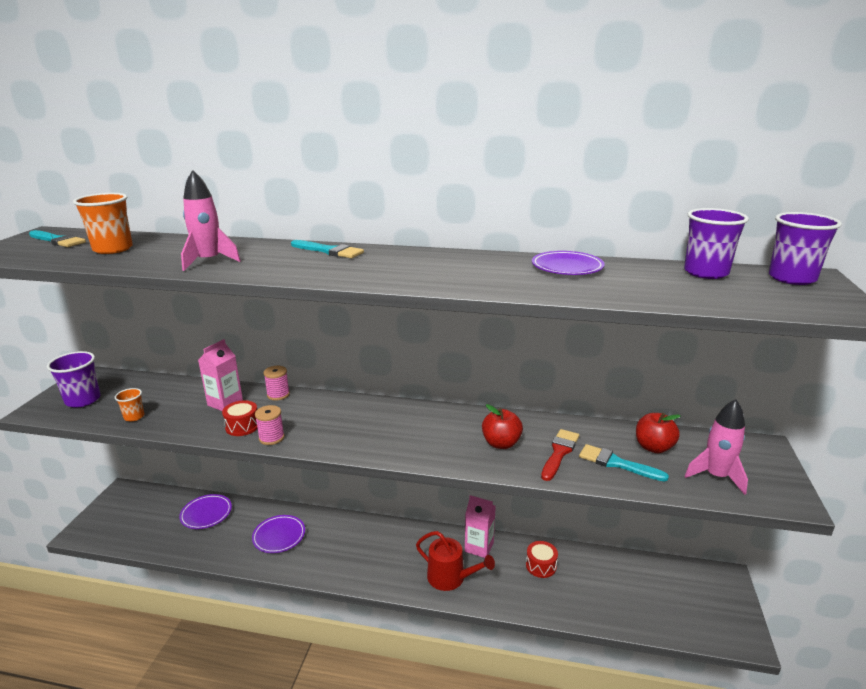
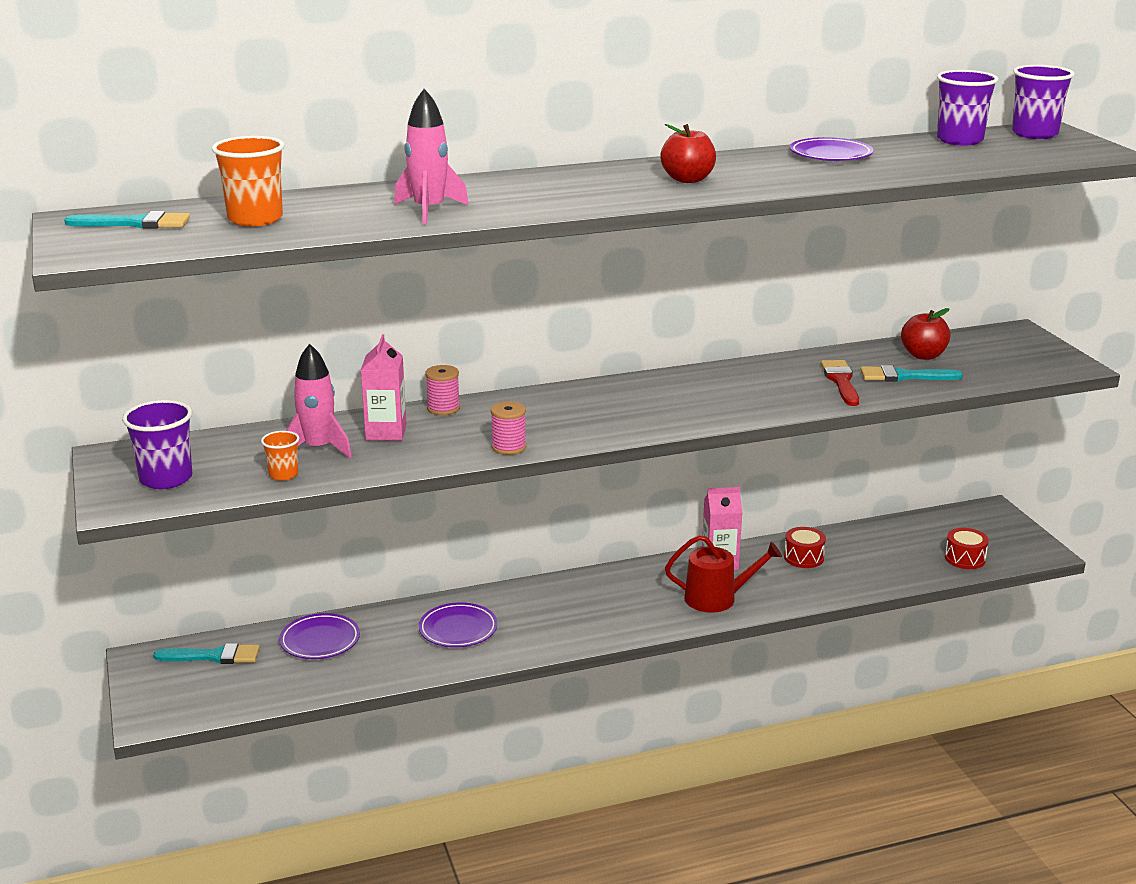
camera: 30 degrees left, 0 degrees up
red drum [222,400,258,436] -> red drum moved to [945,528,989,569]
turquoise brush [291,240,364,258] -> turquoise brush moved to [153,643,260,664]
red apple [482,404,523,449] -> red apple moved to [660,124,716,183]
pink rocket [684,399,748,495] -> pink rocket moved to [286,344,352,458]

